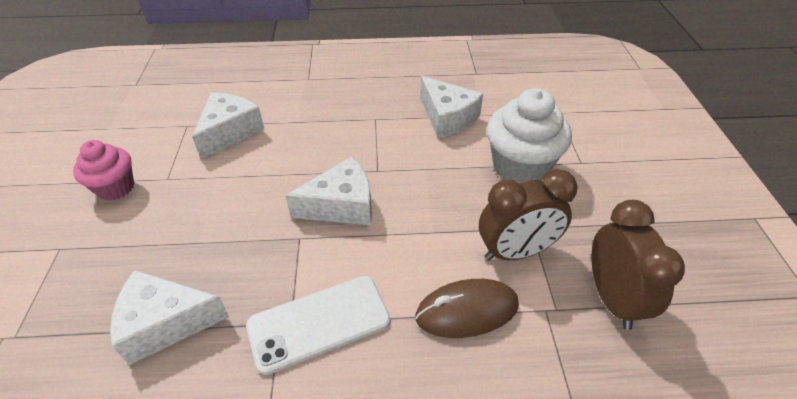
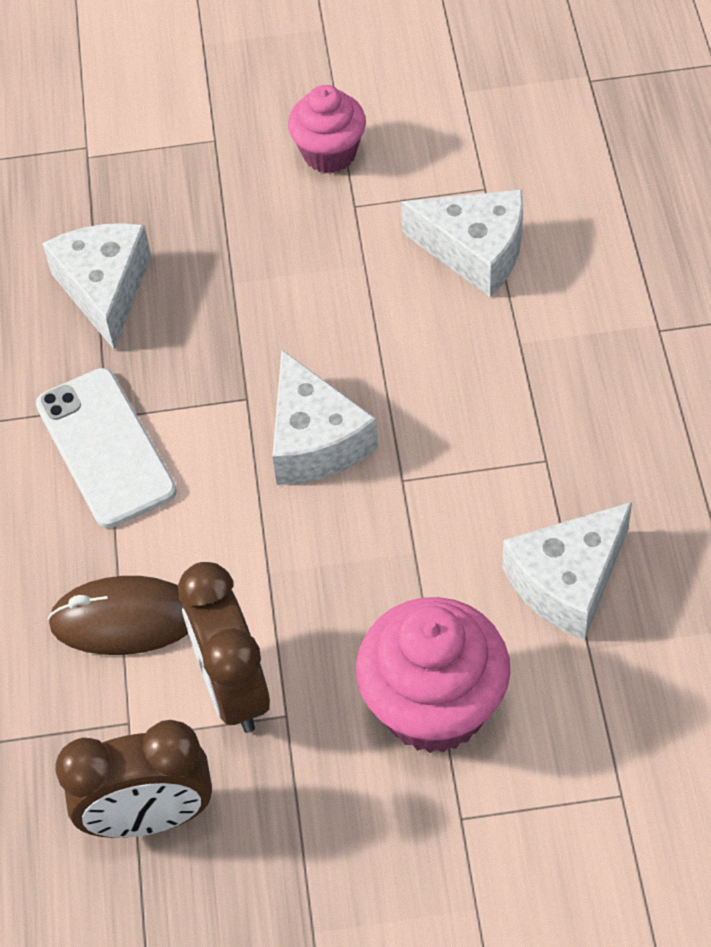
camera: 90 degrees right, 10 degrees up
brown mouse [415,279,519,338] -> brown mouse turned 75 degrees counterclockwise [47,576,188,655]
white cupcake [487,88,572,184] -> pink cupcake [356,597,511,753]

